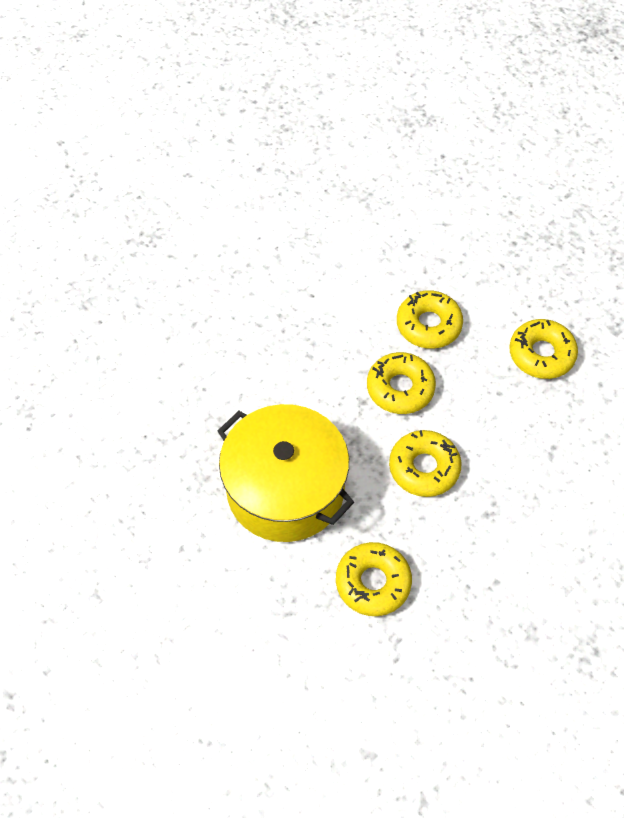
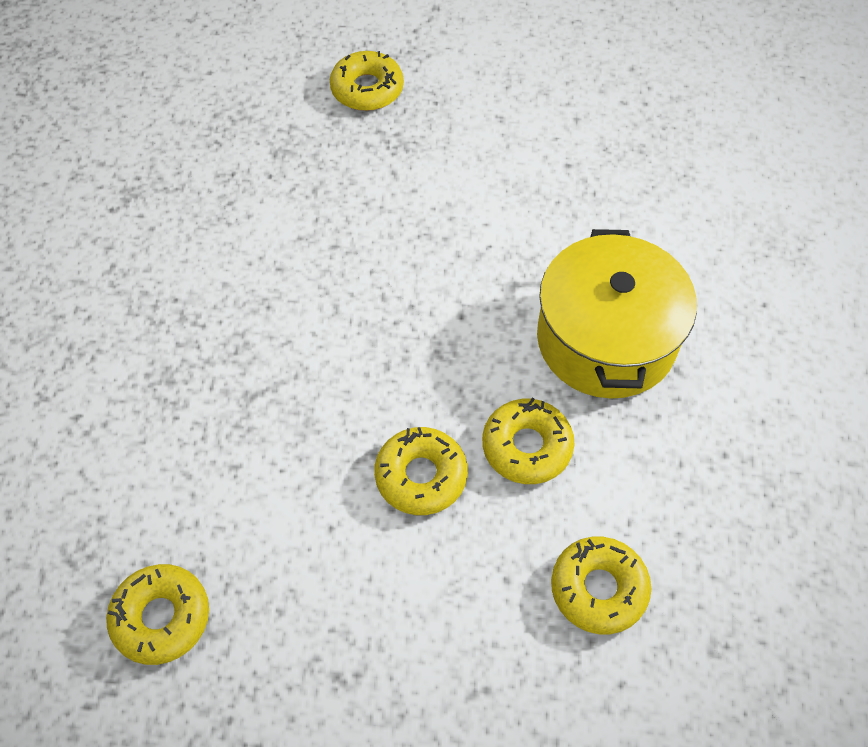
camera: 50 degrees right, 0 degrees up
yellow pot [218,404,354,542] -> yellow pot moved to [537,229,697,399]
yellow donut [389,430,462,497] -> yellow donut moved to [330,51,404,111]

